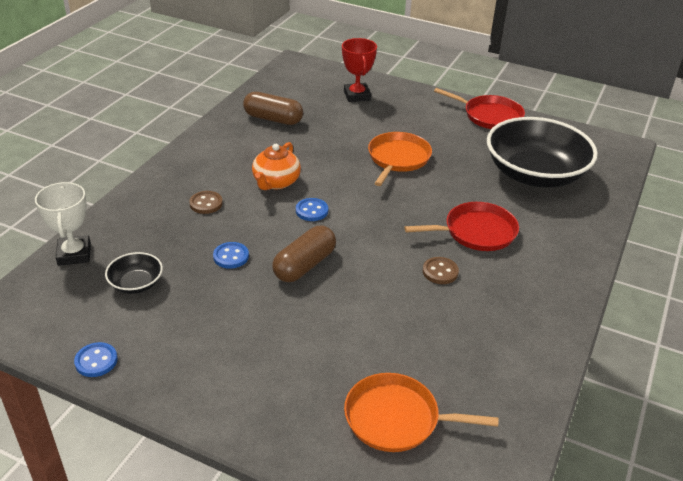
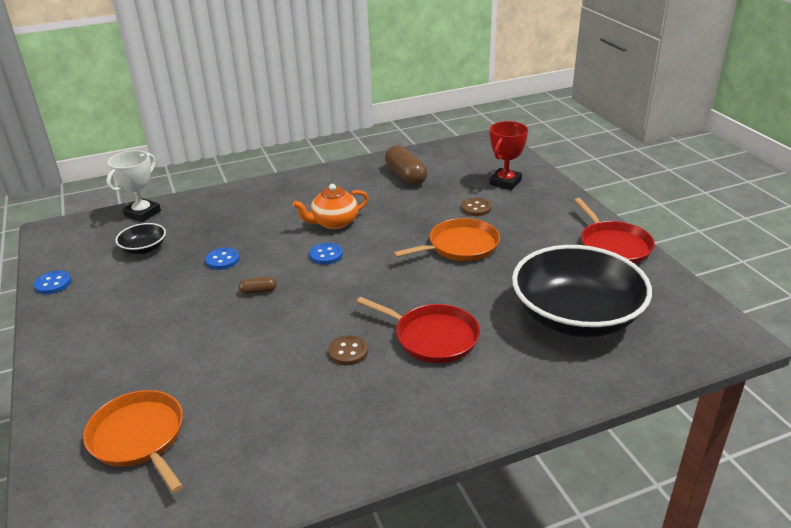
camera: 45 degrees right, 5 degrees down
brown button [189,191,223,214] -> brown button moved to [461,198,491,216]
brown capsule [272,226,336,282] -> brown capsule [239,277,276,294], size x0.47

